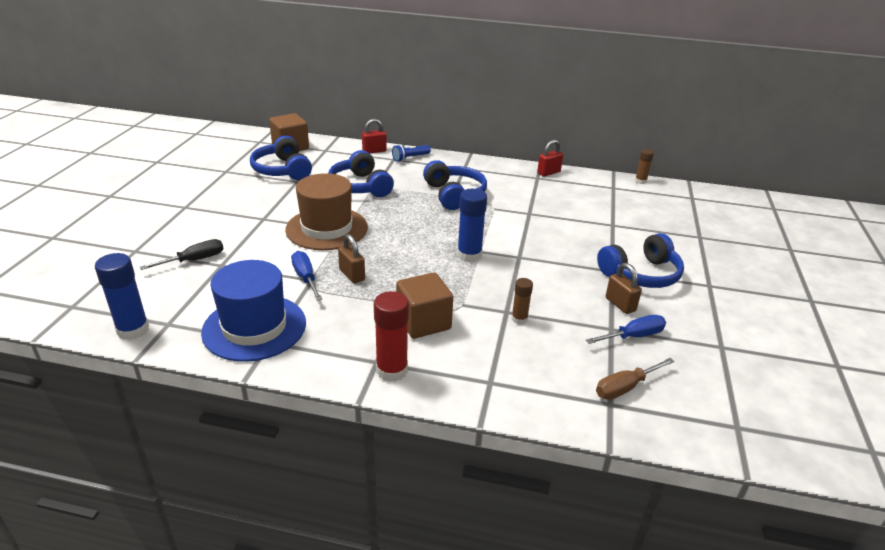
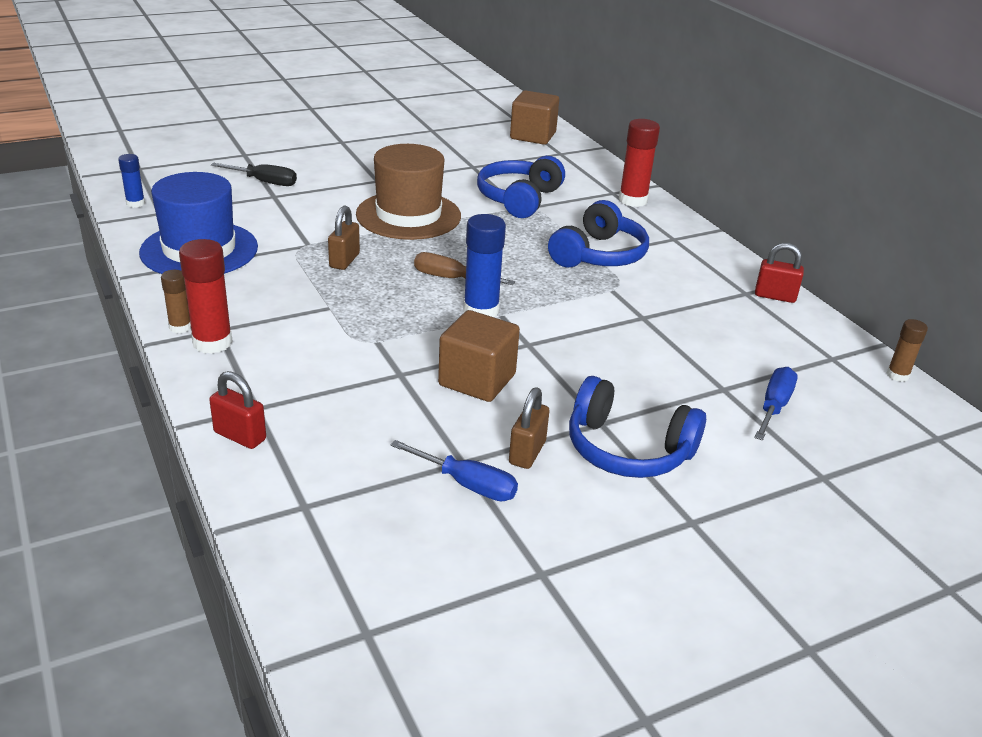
camera: 50 degrees right, 0 degrees up
blue glue stick [95,253,149,340] -> blue glue stick [118,154,145,208], size x0.58
blue headphones [250,135,312,180] -> none
blue screwdriver [291,251,322,301] -> blue screwdriver moved to [754,367,798,441]
red padlock [362,119,387,154] -> red padlock moved to [209,371,266,449]
blue flashlight [392,145,431,162] -> red glue stick [619,119,660,207]
brown cube [396,272,453,339] -> brown cube moved to [438,310,520,402]
brown glue stick [511,278,533,324] -> brown glue stick moved to [161,270,191,333]
brown screwdriver [596,358,675,400] -> brown screwdriver moved to [414,252,515,285]

